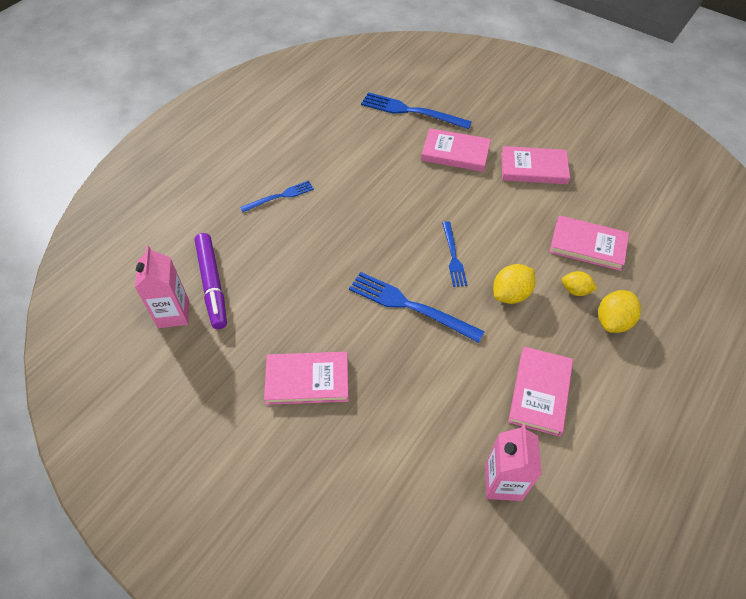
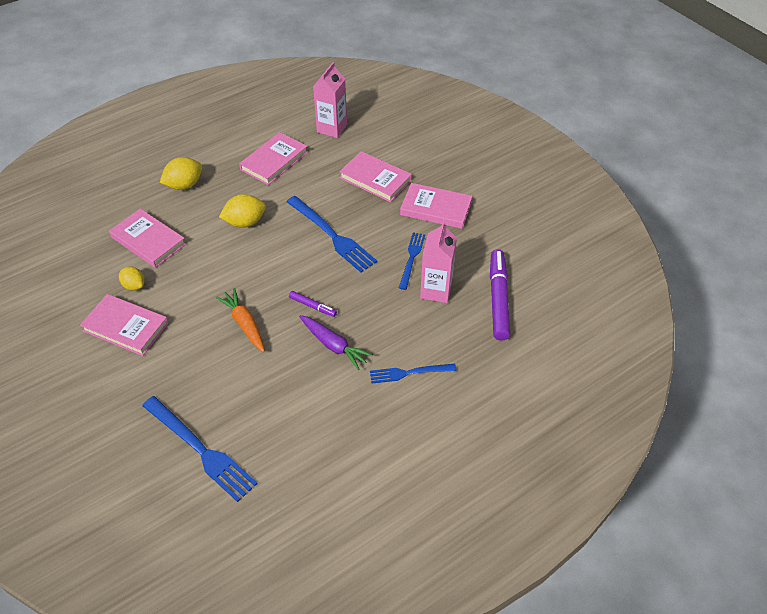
camera: 160 degrees left, 5 degrees down
pink carton [135,245,189,328] -> pink carton moved to [420,222,457,303]
pink book [421,128,491,172] -> pink book moved to [339,151,412,202]
blue fork [442,221,467,287] -> blue fork moved to [399,232,425,290]
yellow lemon [562,271,597,296] -> yellow lemon moved to [119,267,145,290]
none -> orange carrot [215,288,265,353]
none -> purple marker [289,291,337,317]
none -> purple carrot [299,315,373,370]

